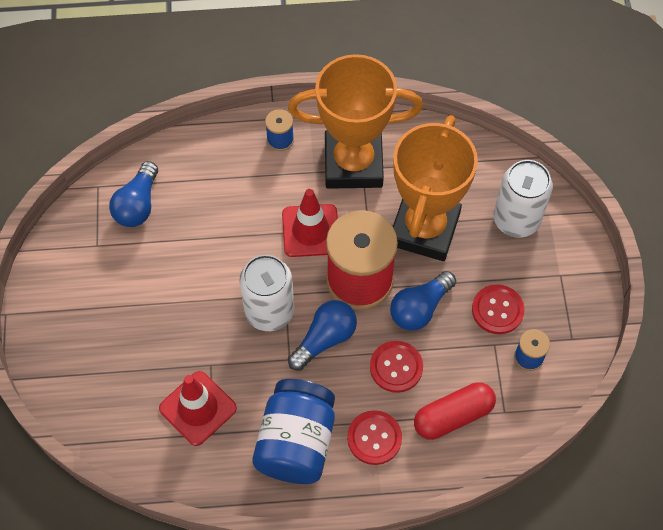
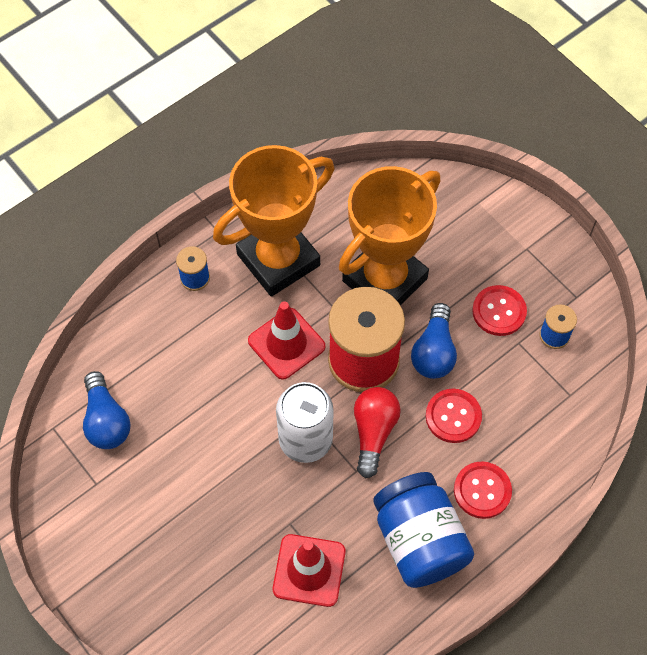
camera: 35 degrees left, 0 degrees up
blue light bulb [288,300,357,371] -> red light bulb [354,387,401,478]
orange trophy [393,115,478,261] -> orange trophy turned 60 degrees clockwise [339,166,440,305]
red capsule [414,382,496,440] -> none
white can [493,160,553,238] -> none

